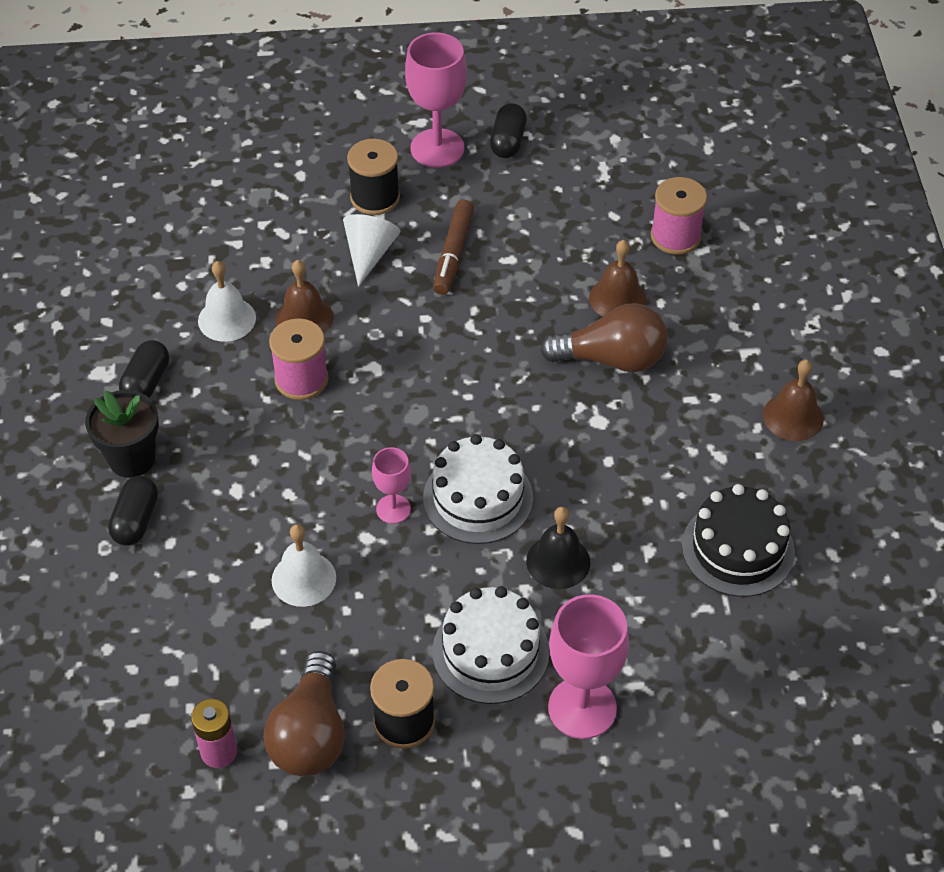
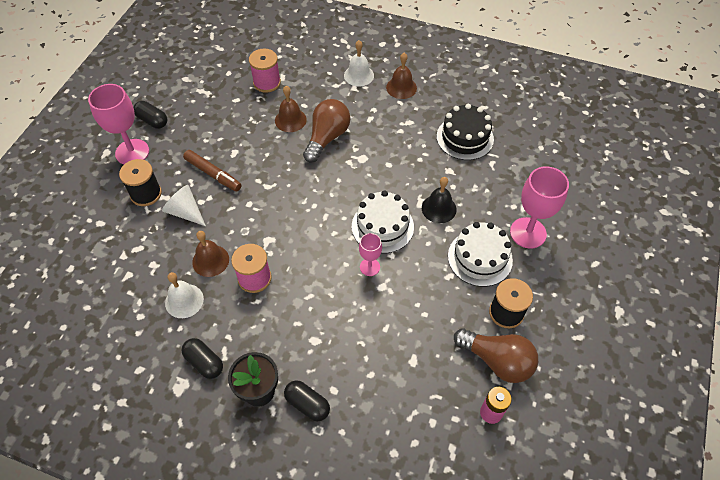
camera: 65 degrees left, 5 degrees up
white bell [272,524,336,607] -> white bell moved to [344,40,374,87]

